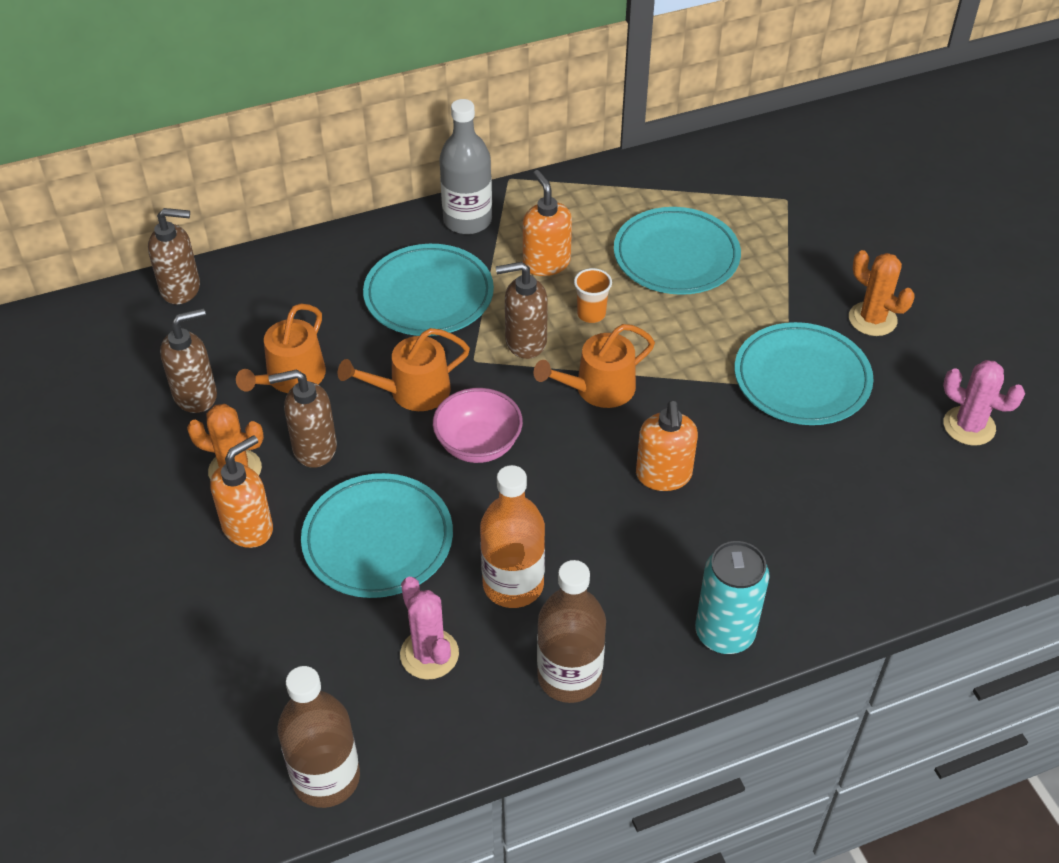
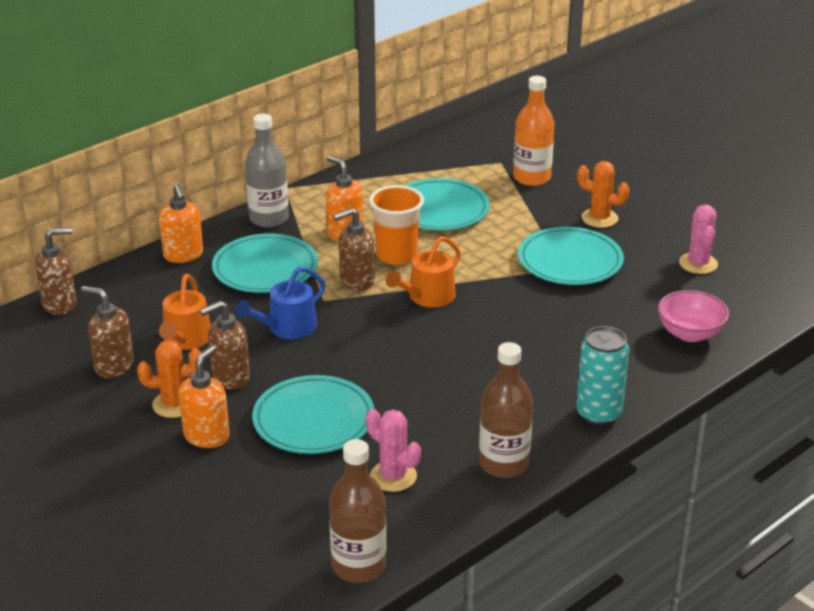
camera: 20 degrees left, 15 degrees down
brown soap dispenser [160,308,217,413] -> brown soap dispenser turned 105 degrees counterclockwise [81,286,134,378]
orange watering can [338,328,470,411] -> blue watering can [236,266,326,339]
pink bowl [433,388,523,463] -> pink bowl moved to [658,290,729,342]
orange bottle [480,465,545,608] -> orange bottle moved to [513,76,554,186]
orange cup [574,268,612,323] -> orange cup [369,185,424,265], size x1.81
orange soap dispenser [636,401,698,491] -> orange soap dispenser moved to [159,184,203,263]
pink cactus [943,360,1025,446] -> pink cactus turned 75 degrees clockwise [679,205,718,274]

